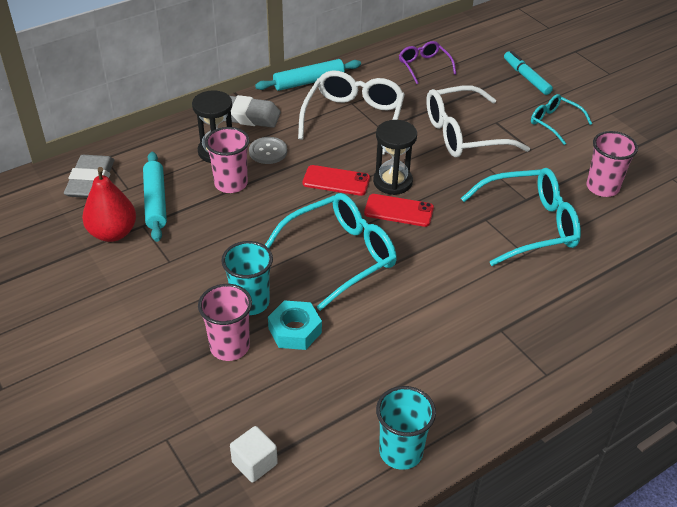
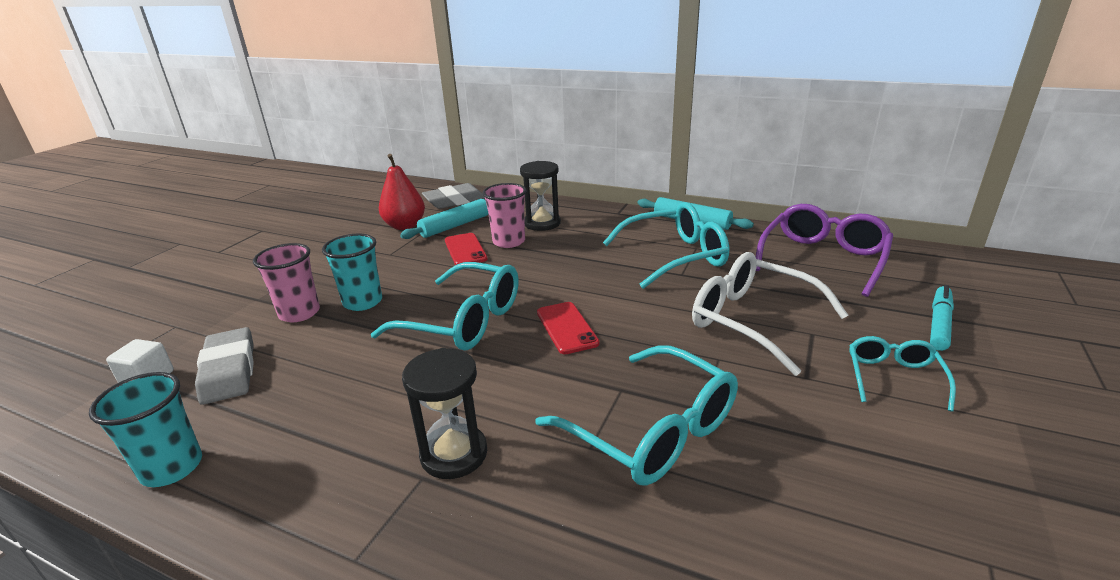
camera: 60 degrees right, 15 degrees down
grey eraser [224,95,281,128] -> grey eraser moved to [195,327,254,405]
grey button [249,137,287,164] -> none
turquoise nut [268,300,322,350] -> none
white glasses [298,70,405,155] -> turquoise glasses [603,202,729,289]
red phone [303,165,370,196] -> red phone moved to [445,233,488,265]
black hourglass [373,120,417,195] -> black hourglass moved to [402,348,487,479]
purple glasses [399,41,456,84] -> purple glasses [756,204,893,297], size x1.79
pink cup [586,131,638,197] -> none

